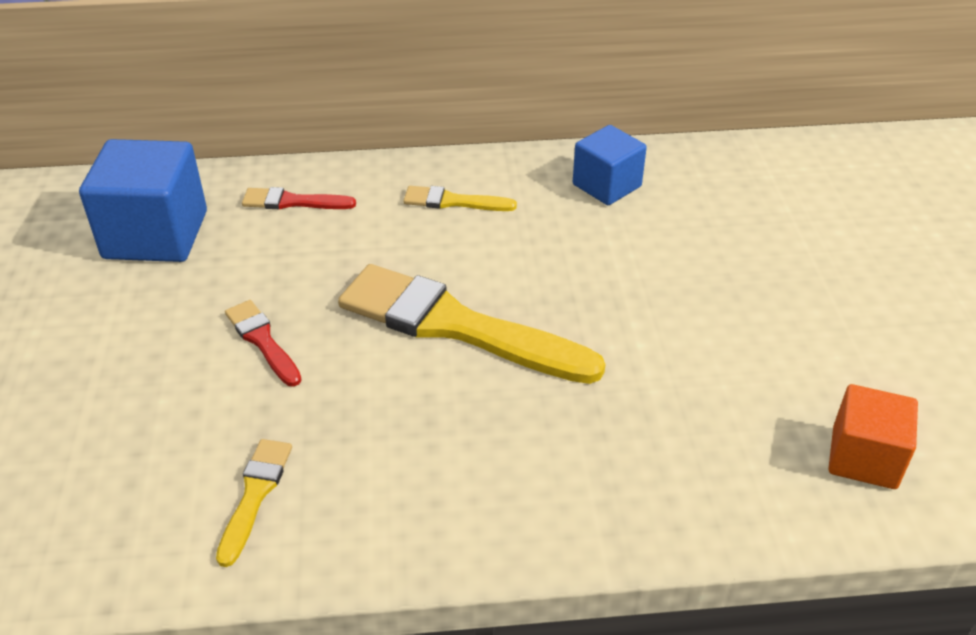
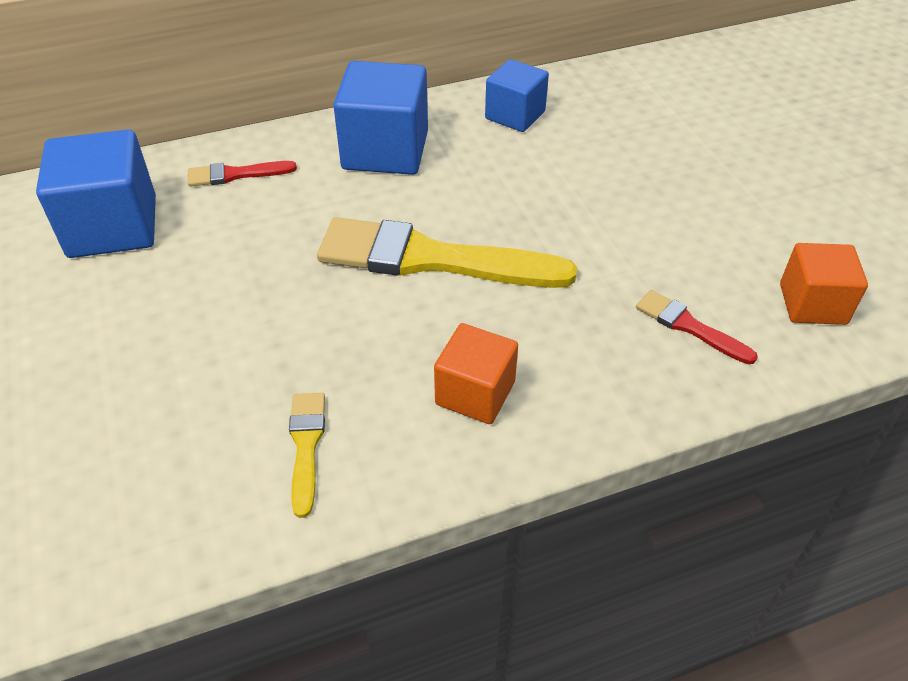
camera: 15 degrees left, 5 degrees up
red brush [225,300,301,386] -> red brush moved to [636,290,758,364]
yellow brush [403,186,517,211] -> blue cube [333,61,428,175]
none -> orange cube [434,323,518,424]

